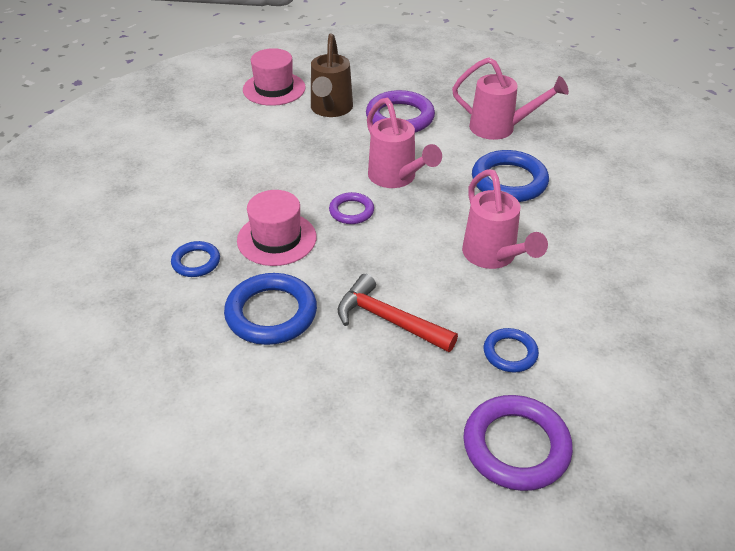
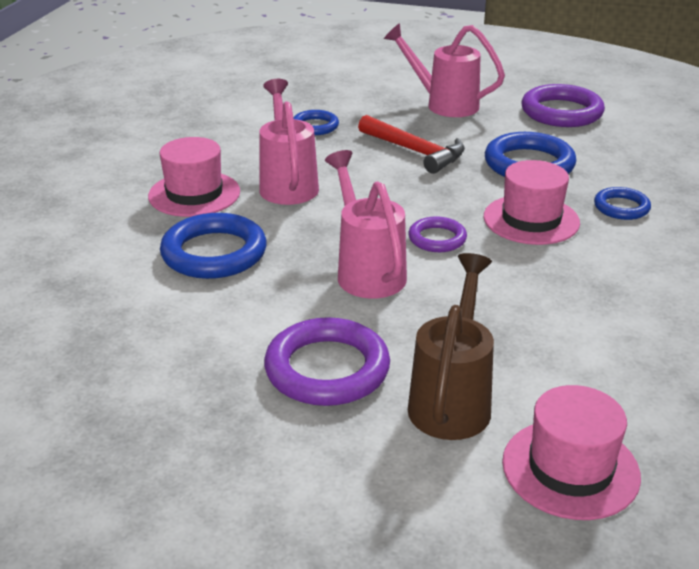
camera: 170 degrees left, 10 degrees down
pink watering can [452,57,569,140] -> pink watering can moved to [384,23,505,117]
purple ring [463,395,573,491] -> purple ring moved to [522,84,605,127]
none -> pink hat [148,137,240,217]

